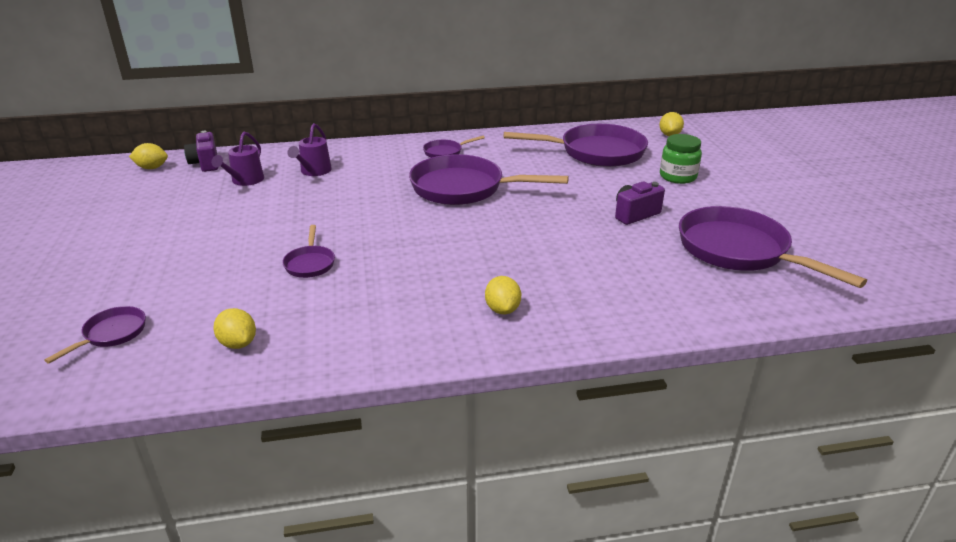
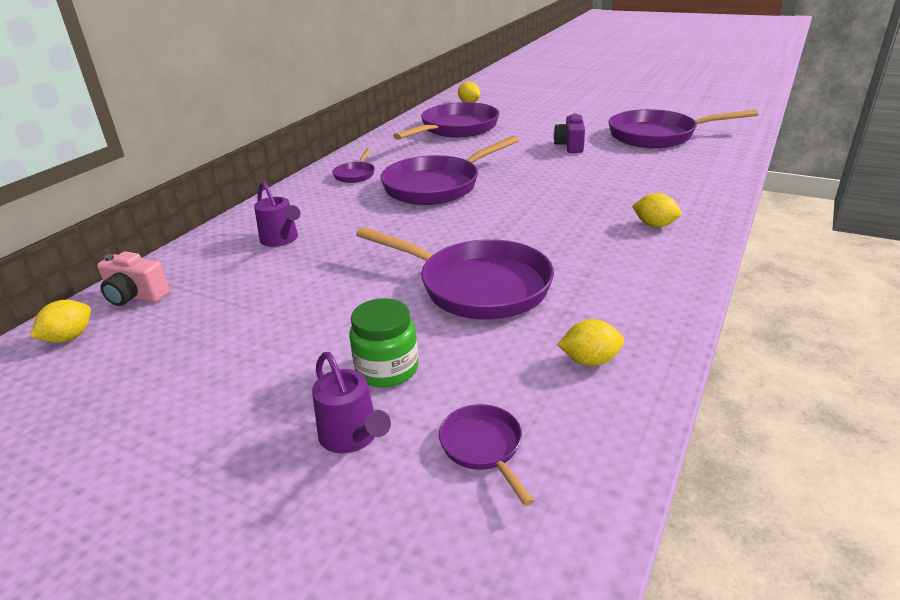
camera: 50 degrees left, 0 degrees up
purple camera [184,131,218,172] -> pink camera [97,252,170,306]
purple watering can [211,132,264,186] -> purple watering can moved to [312,352,391,453]
purple pan [282,225,335,278] -> purple pan [356,227,554,320], size x2.17
green jar [660,134,702,184] -> green jar moved to [349,298,418,388]

